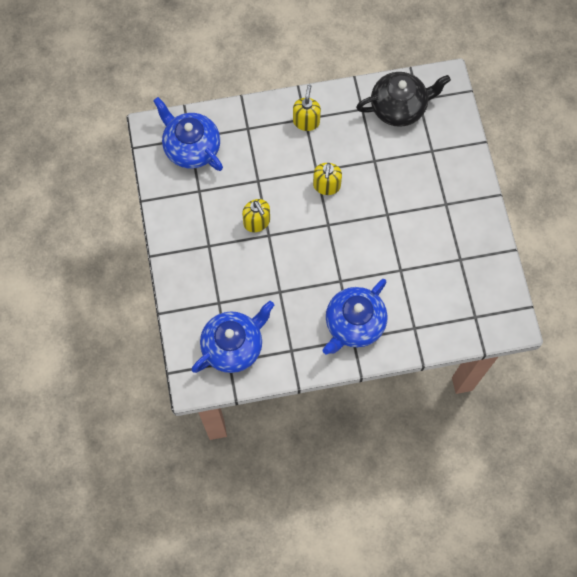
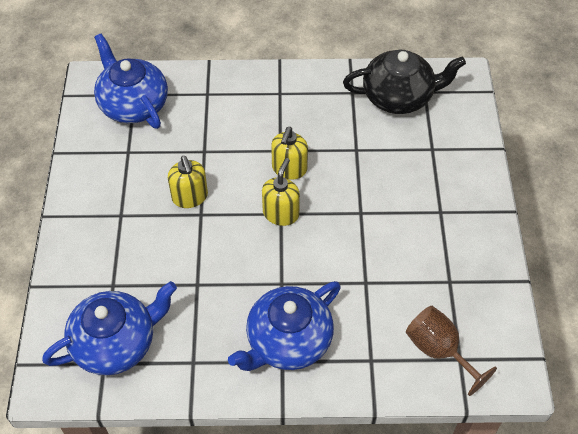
camera: 10 degrees right, 15 degrees down
yellow soap dispenser [293,84,321,131] -> yellow soap dispenser moved to [262,158,300,226]
none -> brown goblet [406,306,497,396]

